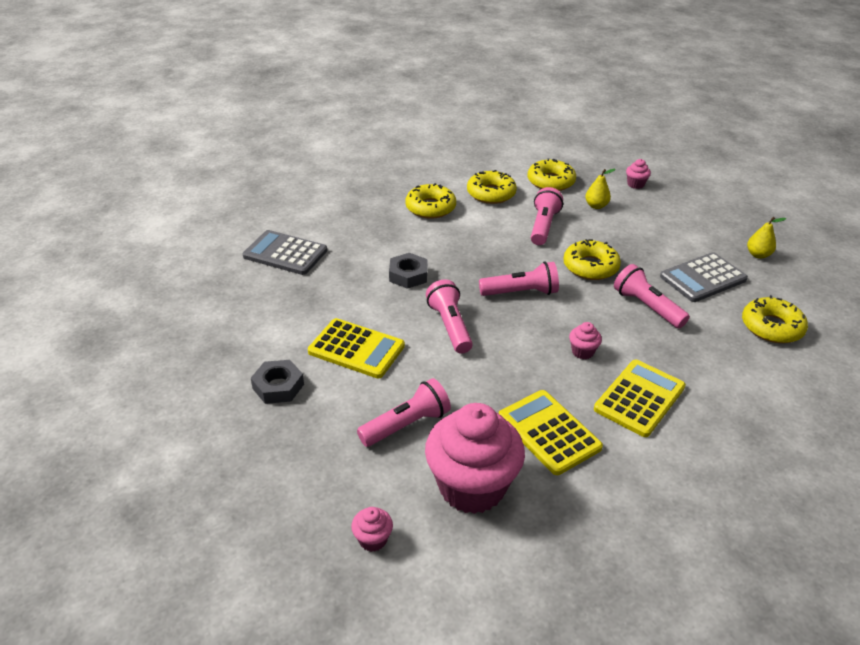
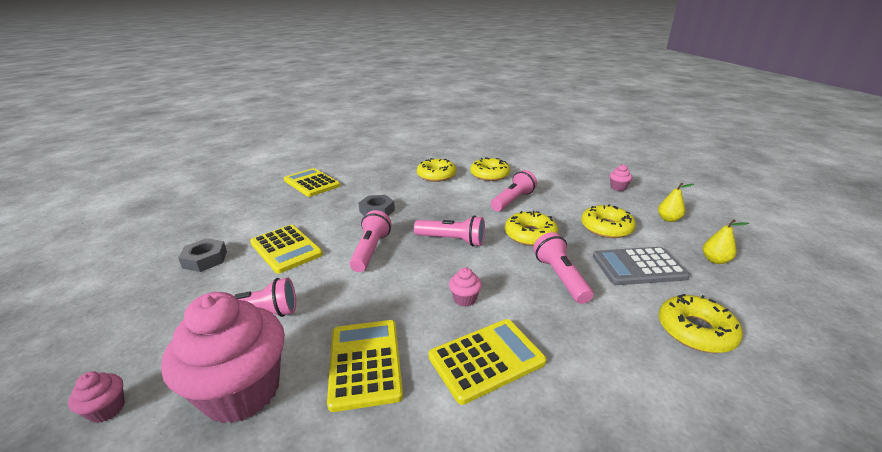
camera: 25 degrees right, 10 degrees down
grey calculator [243,230,327,275] -> yellow calculator [284,168,340,197]
yellow donut [527,158,576,191] -> yellow donut moved to [581,204,636,238]
yellow pear [585,169,616,209] -> yellow pear moved to [658,182,694,222]

